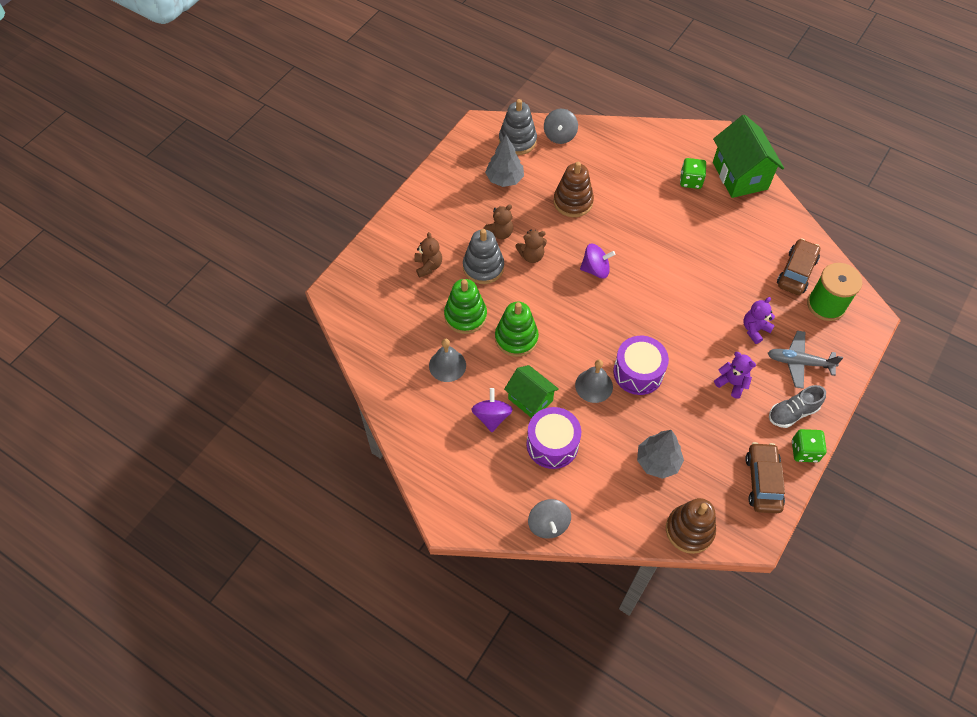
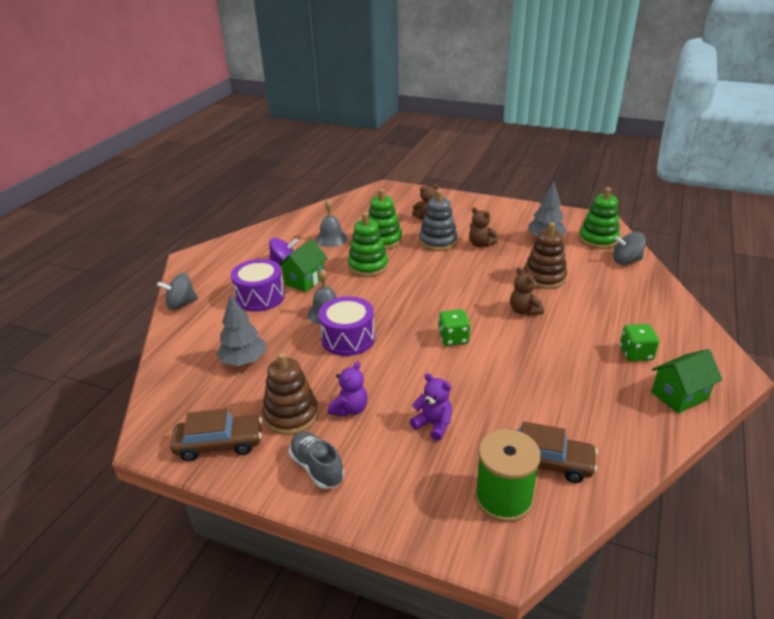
camera: 80 degrees right, 25 degrees down
grey stacking toy [499,99,537,155] -> green stacking toy [579,187,620,249]
brown teddy bear [516,230,547,263] -> brown teddy bear moved to [510,268,544,316]
purple spinning top [580,244,615,279] -> none
brown stacking toy [666,498,716,554] -> brown stacking toy moved to [262,352,318,435]
green house [713,115,784,198] -> green house [651,349,722,414], size x0.63
grey plane [768,331,843,389] -> none
green dice [792,429,827,462] -> green dice moved to [438,309,471,346]

